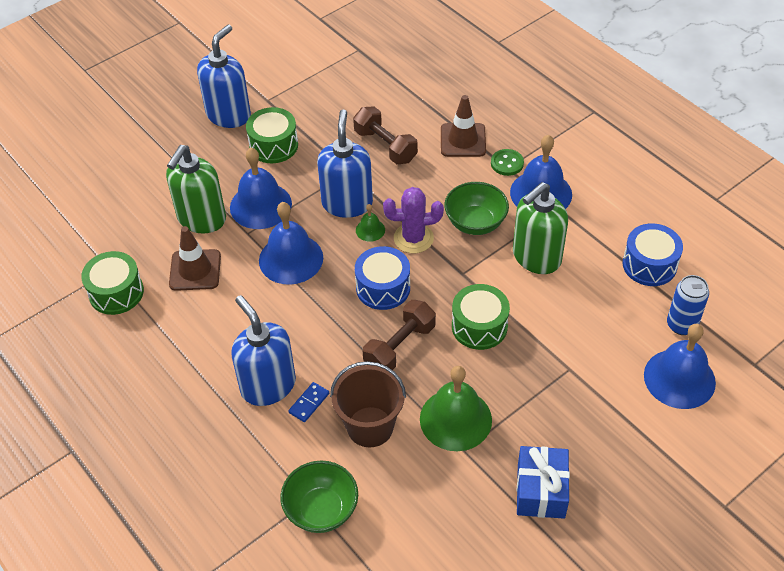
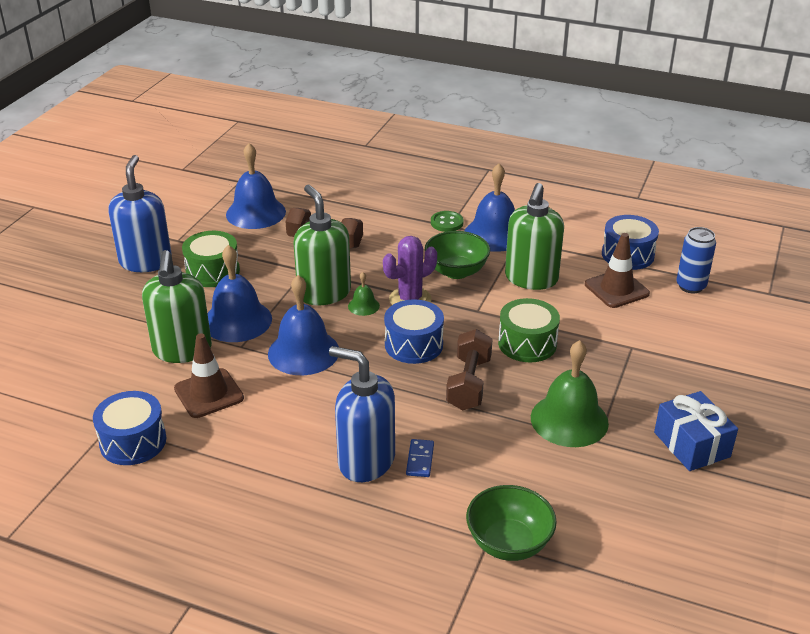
camera: 30 degrees left, 15 degrees down
green drum [81,251,144,315] -> blue drum [93,391,166,465]
blue soap dispenser [317,109,373,218] -> green soap dispenser [294,185,351,305]
brown bucket [330,361,406,447] -> none
brown traffic cone [441,95,486,157] -> brown traffic cone moved to [585,233,650,308]
blue bell [644,324,716,409] -> blue bell moved to [226,143,286,229]

